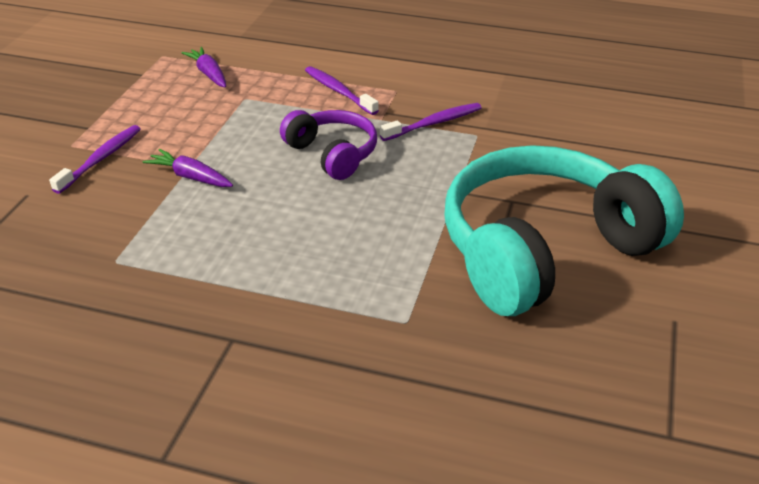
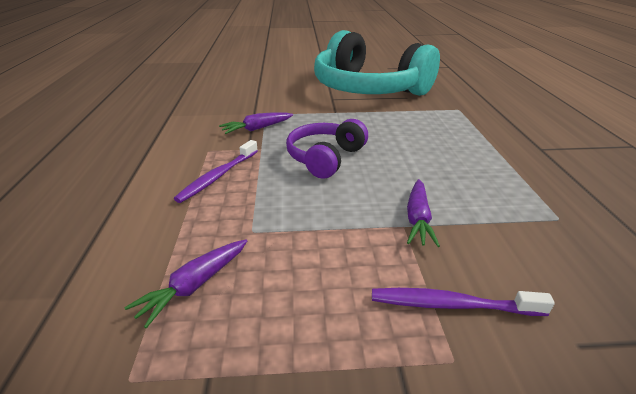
camera: 110 degrees left, 5 degrees down
purple toothbrush [380,103,481,141] -> purple carrot [219,112,293,134]

